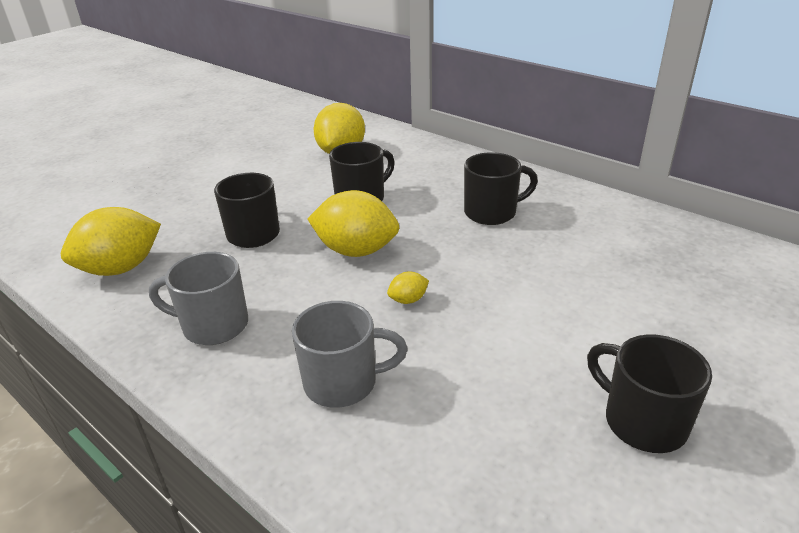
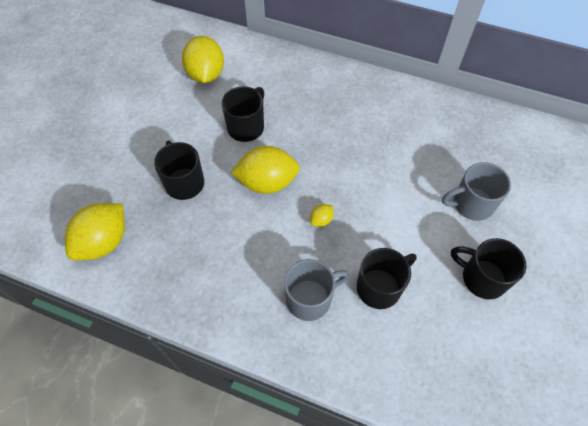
camera: 20 degrees left, 25 degrees up
grey mug [149,252,248,345] -> grey mug moved to [442,162,511,221]
black mug [464,152,538,225] -> black mug moved to [356,248,417,309]

